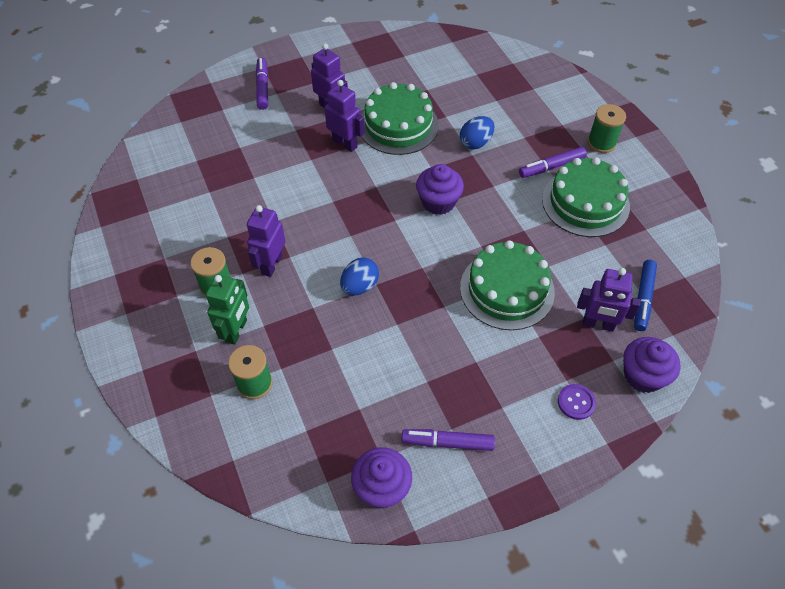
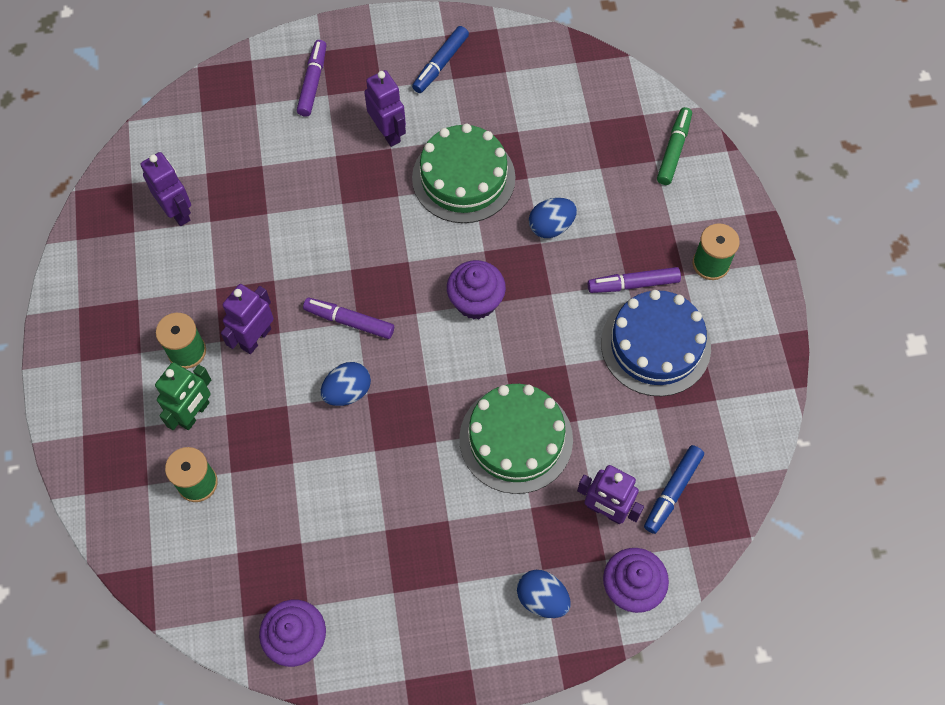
camera: 15 degrees right, 10 degrees up
purple robot [324,80,365,152] -> purple robot moved to [141,152,191,226]
purple marker [402,429,495,451] -> purple marker moved to [303,298,394,339]
green cake [542,157,630,237] -> blue cake [601,290,711,396]
purple button [558,384,596,420] -> blue egg [517,570,571,618]
none -> blue marker [412,26,469,93]
none -> green marker [657,107,692,185]

